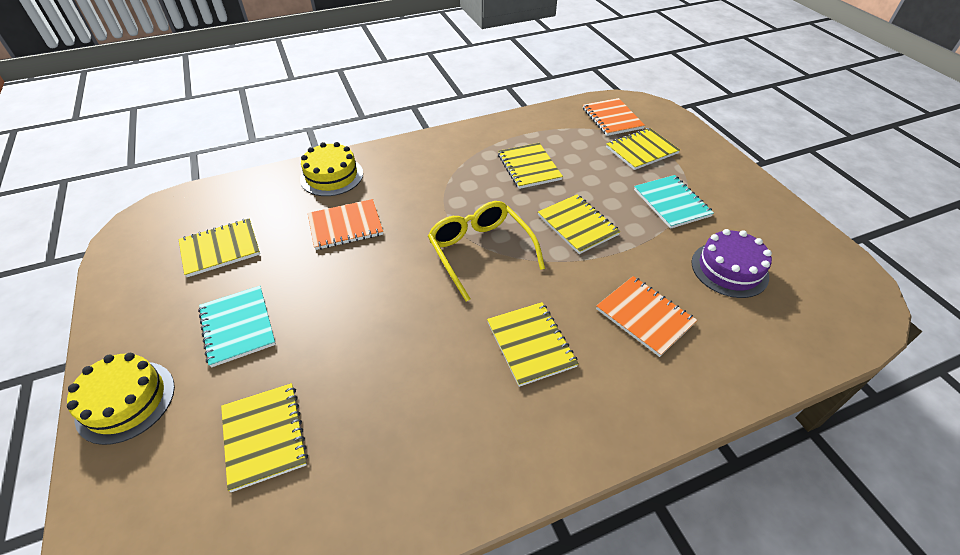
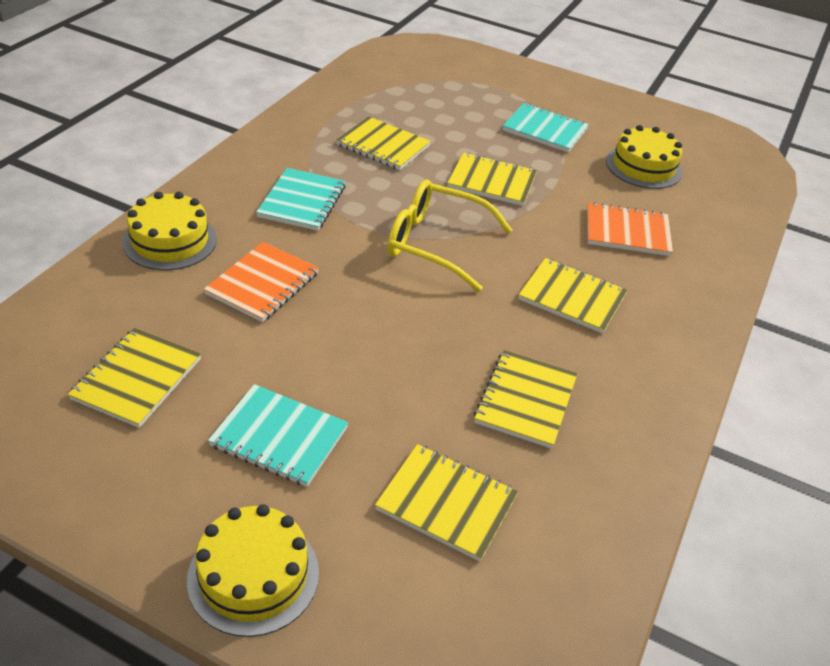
camera: 45 degrees left, 5 degrees down
orange notebook [583,98,645,136] -> none
yellow notebook [606,128,680,170] -> yellow notebook moved to [474,350,578,449]
purple cake [691,229,772,298] -> yellow cake [606,125,682,189]
none -> turquoise notebook [256,168,346,231]

